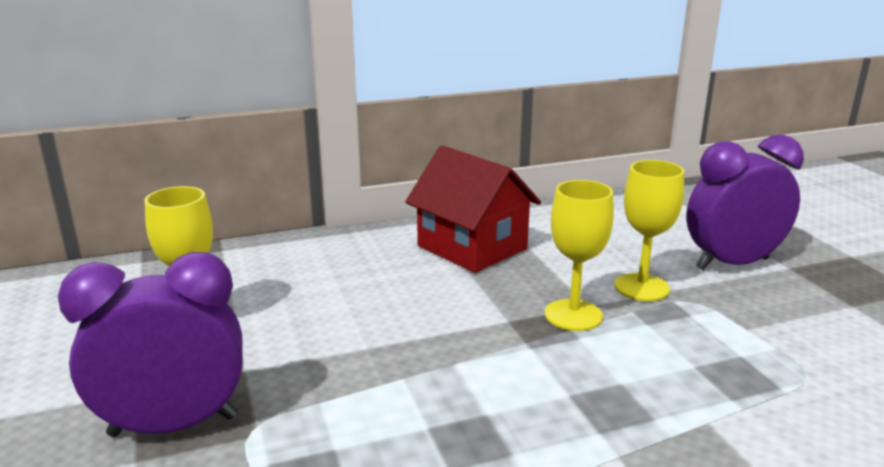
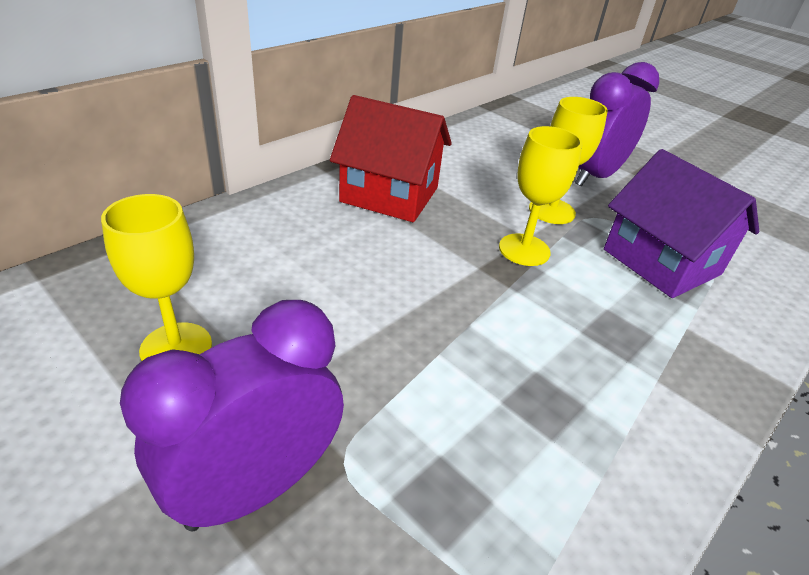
camera: 30 degrees left, 15 degrees up
none -> purple house [604,149,759,298]

